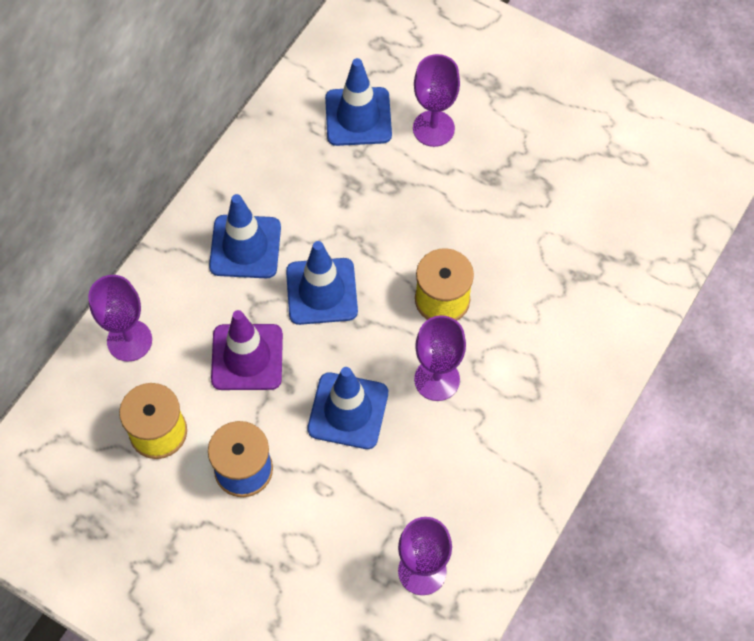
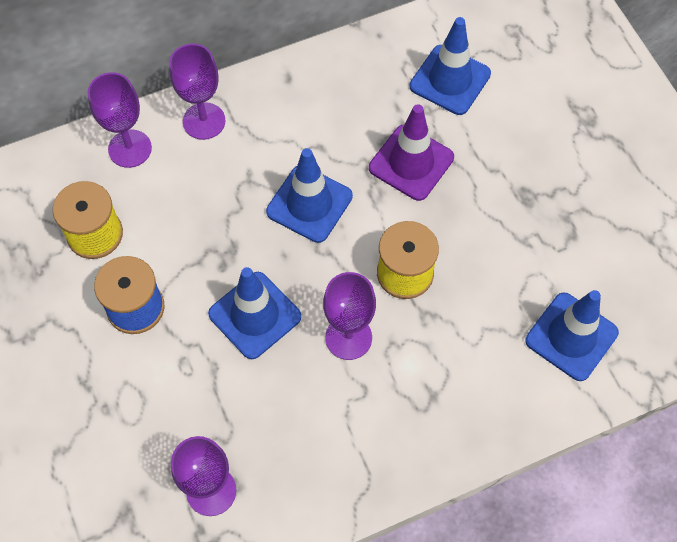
camera: 35 degrees right, 0 degrees up
blue traffic cone [209,194,281,278] -> blue traffic cone moved to [525,290,619,381]
purple traffic cone [211,310,283,390] -> purple traffic cone moved to [369,104,454,201]
purple goblet [413,54,460,147] -> purple goblet moved to [169,44,225,140]

